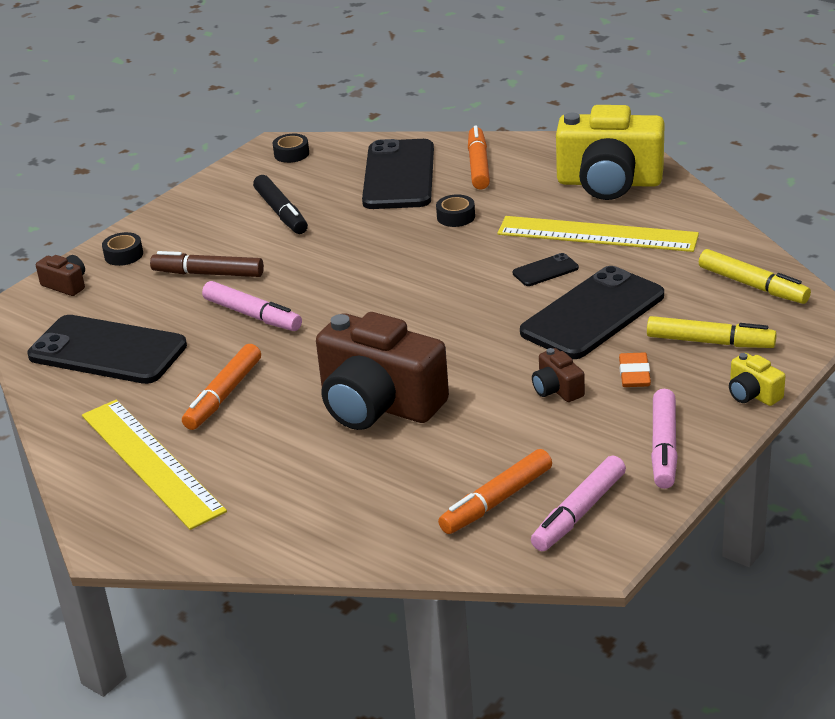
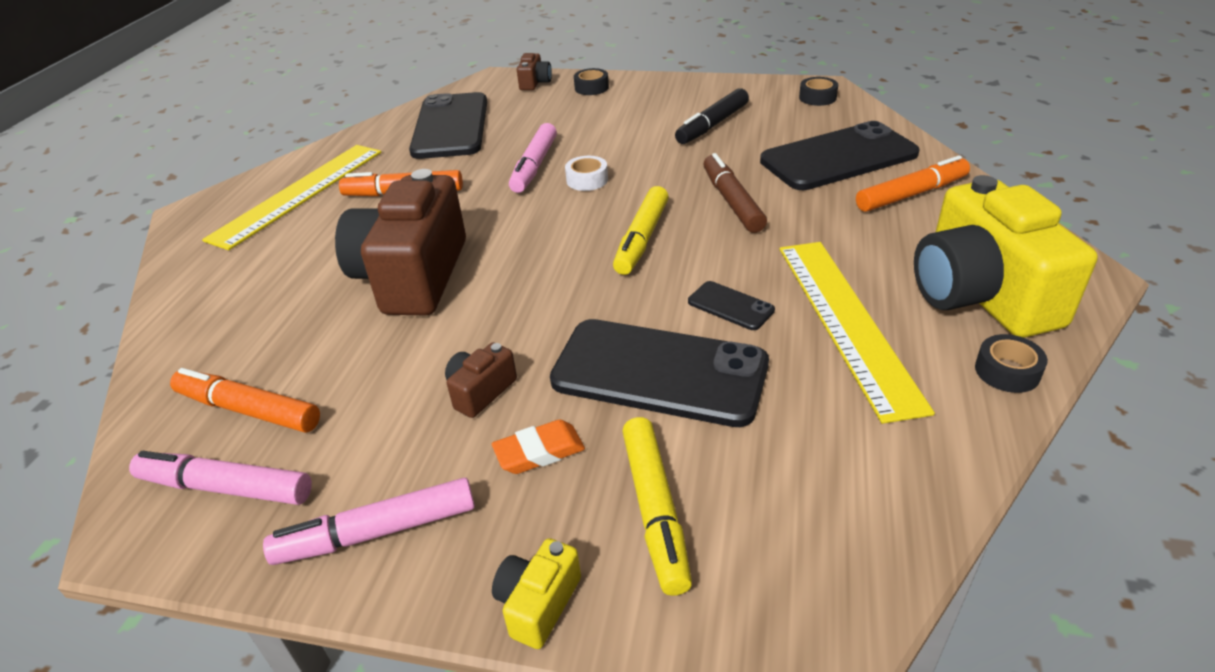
camera: 65 degrees right, 5 degrees up
brown marker [150,251,264,277] -> brown marker moved to [703,153,767,233]
black tape [436,194,475,227] -> black tape moved to [975,334,1048,393]
yellow marker [699,249,811,304] -> yellow marker moved to [613,186,669,275]
none -> white tape [565,156,608,191]

